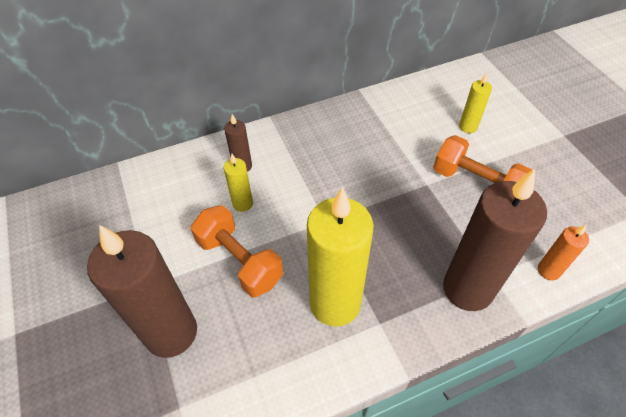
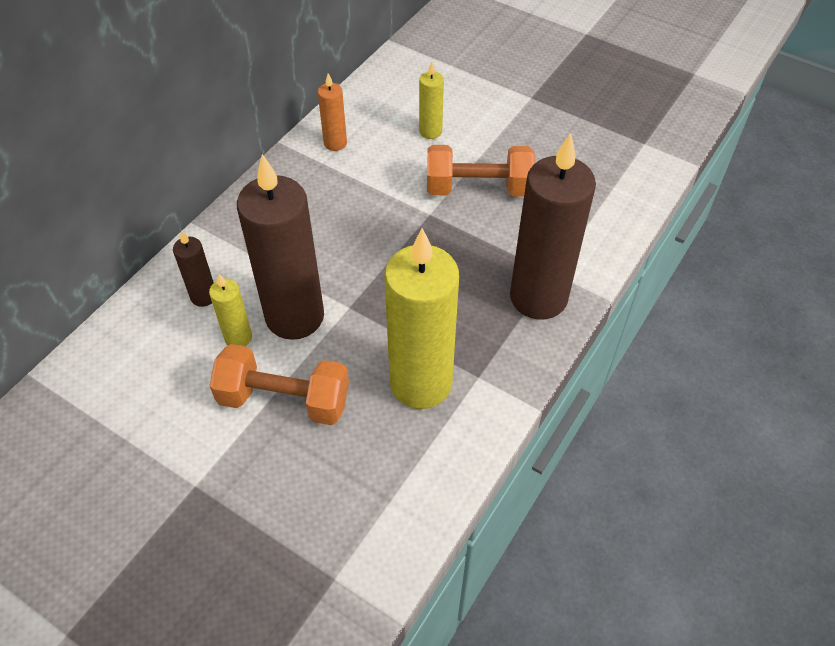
camera: 35 degrees left, 0 degrees up
brown candle [87,225,197,358] -> brown candle moved to [237,154,324,340]
orange candle [538,225,589,280] -> orange candle moved to [318,73,347,151]

